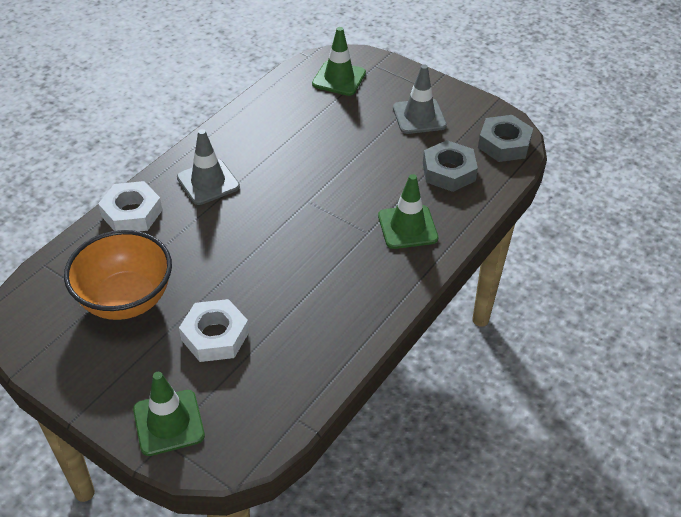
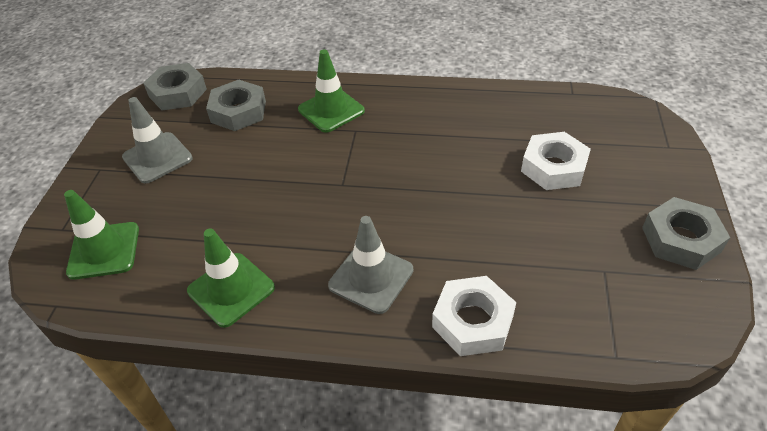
camera: 115 degrees left, 0 degrees up
orange bowl [64,230,172,320] -> none
green traffic cone [133,372,205,456] -> green traffic cone moved to [187,229,275,328]
none -> grey nut [642,197,730,270]

